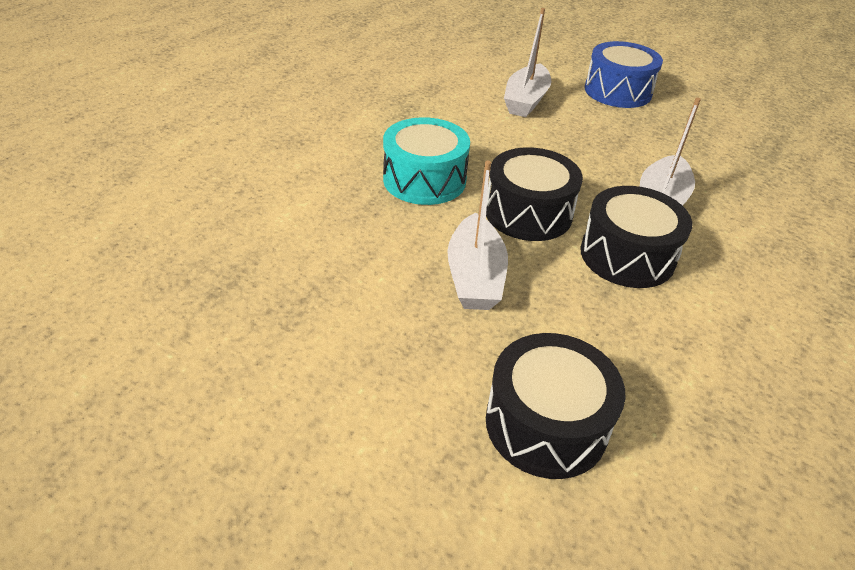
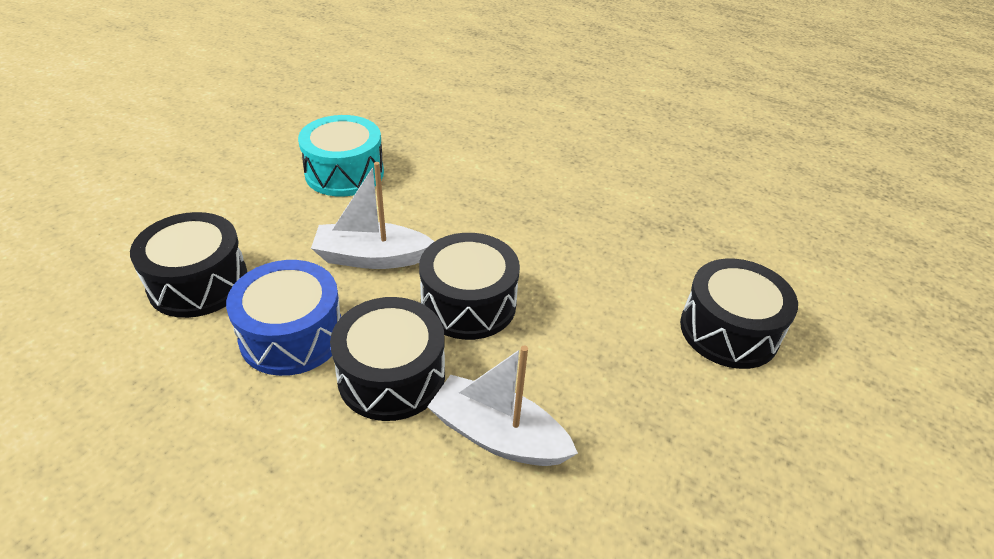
camera: 90 degrees right, 0 degrees up
turquoise drum [383,117,470,205] -> turquoise drum moved to [298,115,384,197]
white boat [504,8,552,117] -> black drum [680,259,798,369]
blue drum [585,41,663,108] -> blue drum moved to [226,260,341,376]

